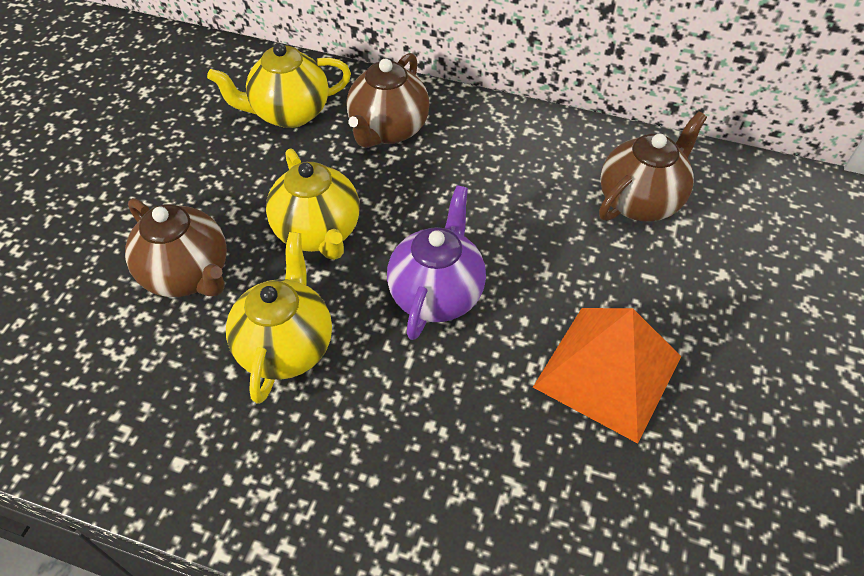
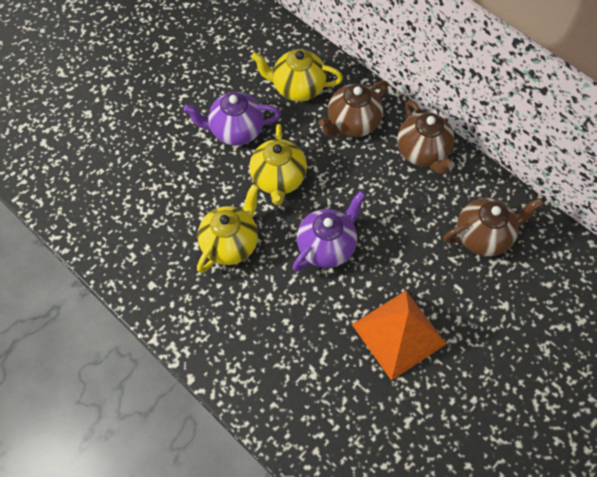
camera: 25 degrees right, 10 degrees up
brown teapot [125,198,227,297] -> brown teapot moved to [397,100,455,174]
none -> purple teapot [184,92,281,146]

